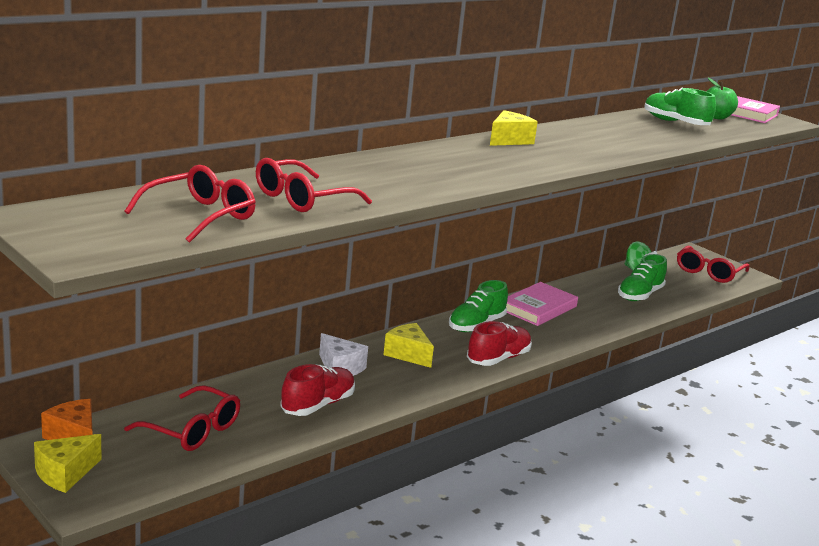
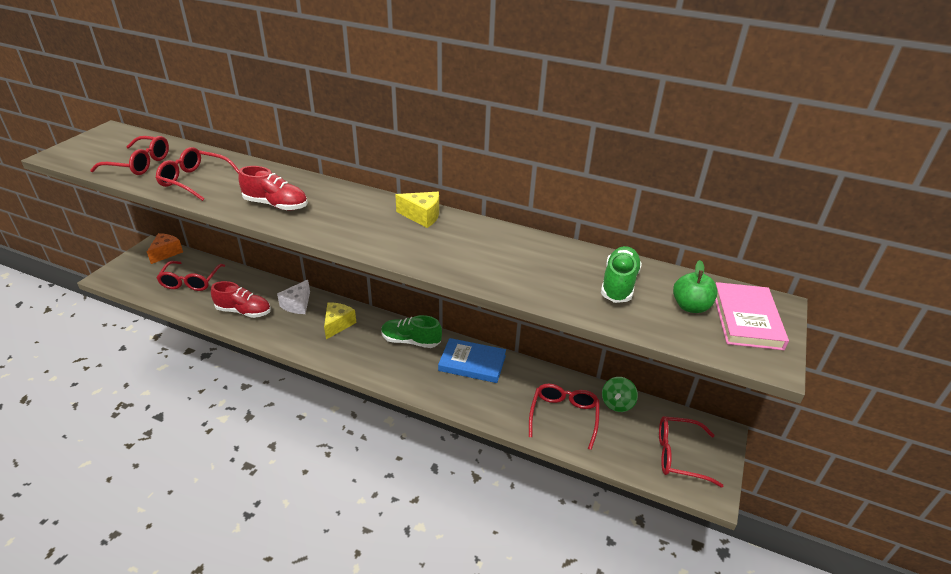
camera: 65 degrees right, 15 degrees up
yellow cheese [34,434,102,493] -> none
red shoe [467,321,532,366] -> red shoe moved to [238,166,308,210]
pink book [506,282,578,326] -> blue book [438,338,506,383]
green shoe [618,254,667,301] -> red glasses [529,384,600,450]

